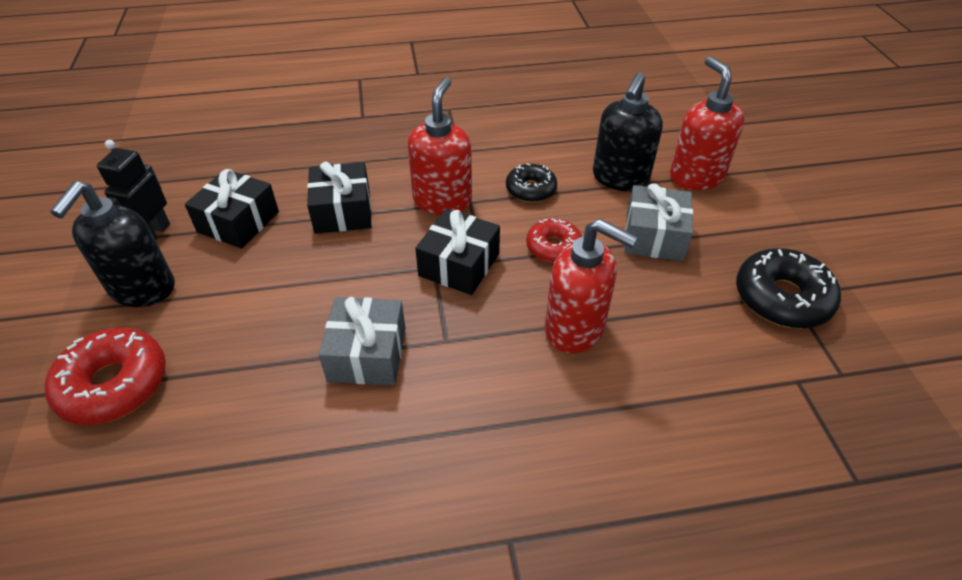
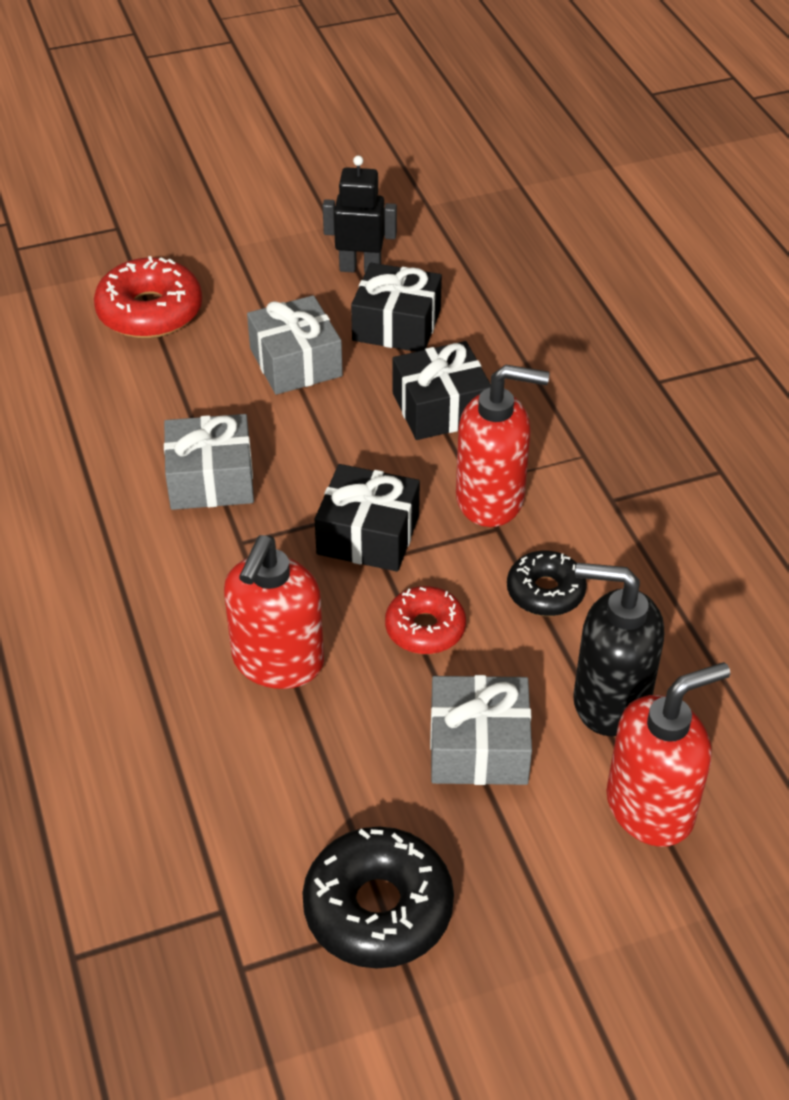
camera: 80 degrees right, 0 degrees up
black soap dispenser [50,181,175,307] -> none
none -> grey gift [247,295,343,395]

